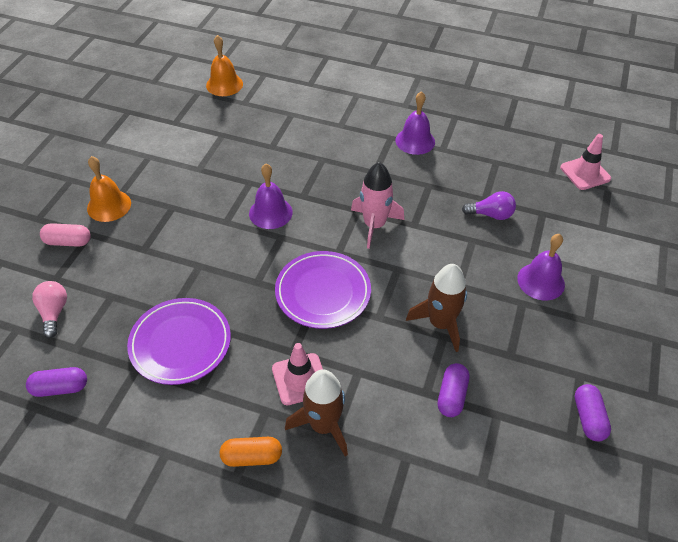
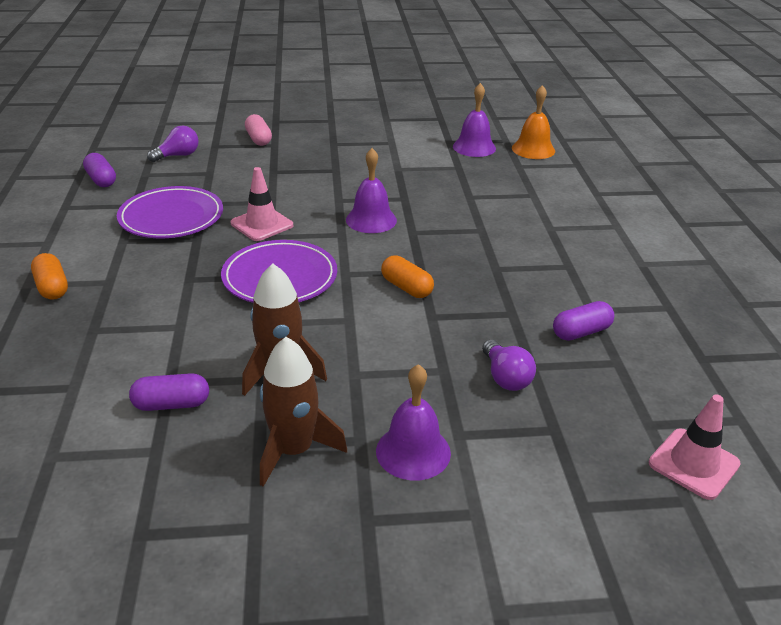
camera: 65 degrees right, 15 degrees down
pink light bulb [32,281,67,338] -> purple light bulb [147,126,199,162]
orange bell [87,156,131,222] -> none
pink traffic cone [272,343,323,405] -> pink traffic cone moved to [231,167,293,241]
brown rocket [285,369,348,456] -> brown rocket moved to [260,337,347,487]
pink rocket [351,162,404,249] -> orange capsule [381,255,434,298]
purple bell [396,91,435,155] -> purple bell moved to [453,83,496,157]
purple capsule [575,384,611,441] -> purple capsule moved to [553,301,614,341]

